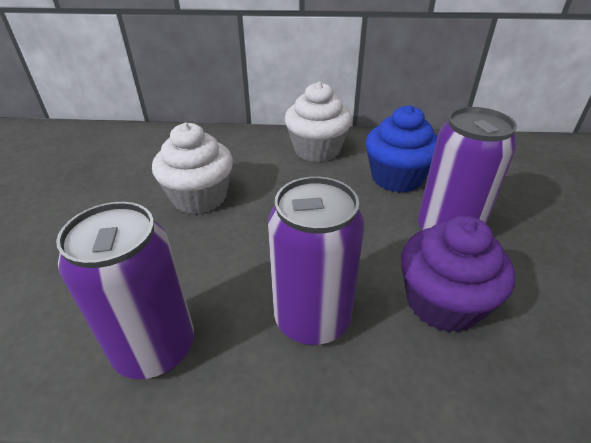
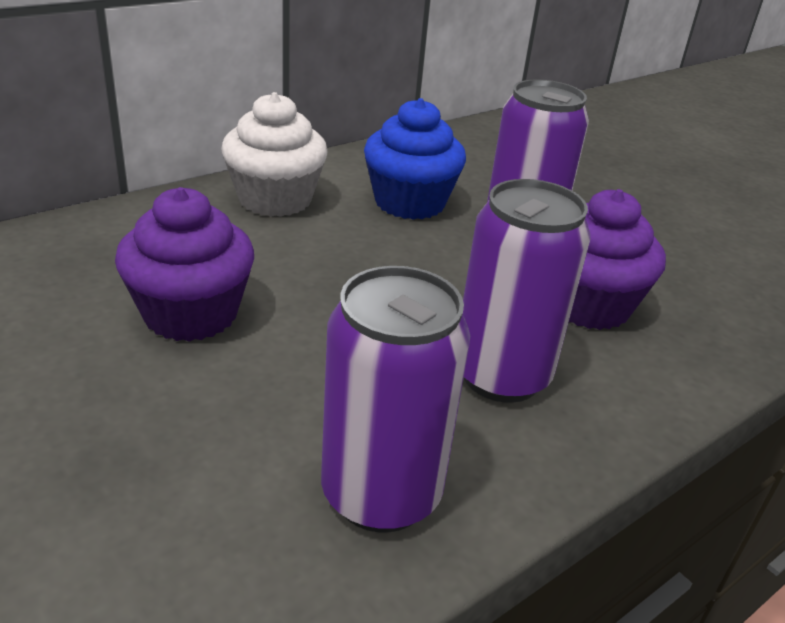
camera: 45 degrees left, 5 degrees down
white cupcake [152,123,233,214] -> purple cupcake [115,187,254,342]

